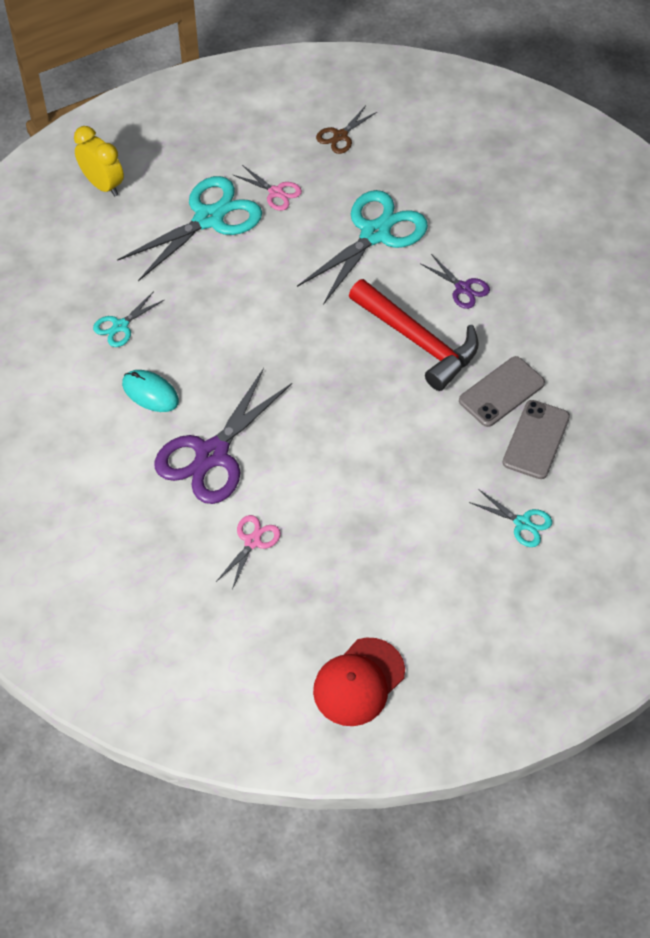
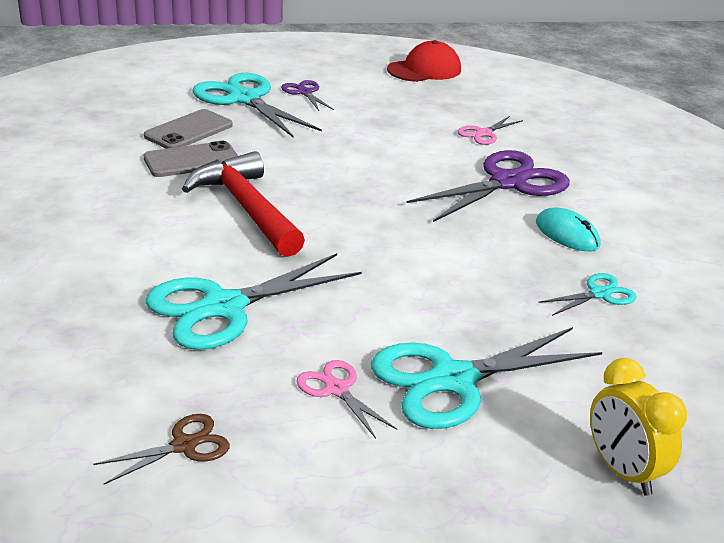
camera: 165 degrees left, 25 degrees down
purple scissors [420,254,490,309] -> purple scissors moved to [281,80,334,111]
turquoise scissors [469,489,552,547] -> turquoise scissors [192,73,322,138], size x2.05

